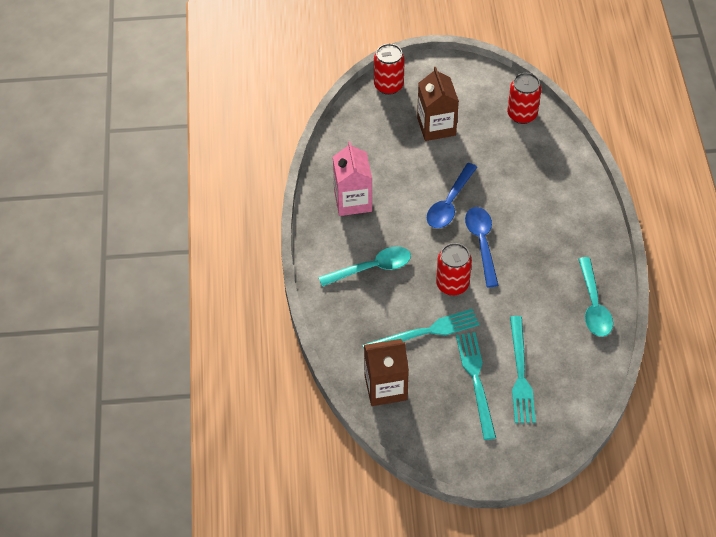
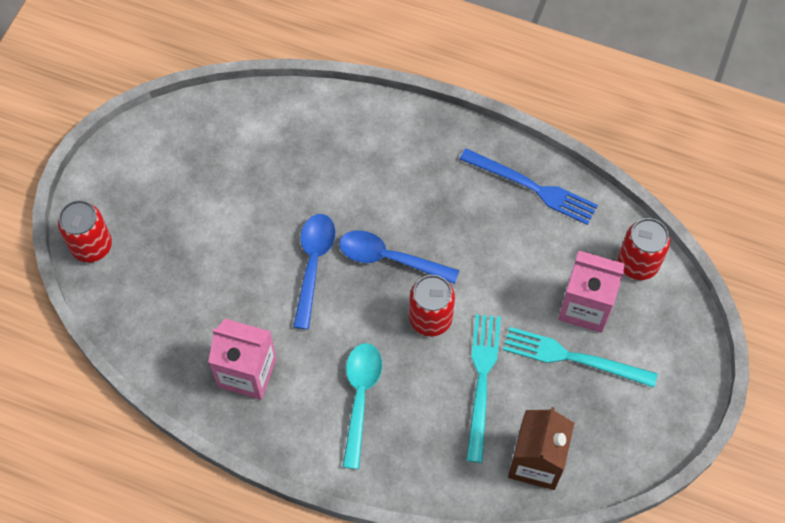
camera: 65 degrees left, 10 degrees up
brown carton [417,67,459,141] -> none
blue spoon [427,163,477,228] -> blue spoon turned 135 degrees counterclockwise [293,214,335,330]
red can [507,73,542,124] -> red can moved to [618,218,670,280]
turquoise fork [510,316,536,423] -> pink carton [558,251,625,333]
turquoise spoon [579,257,613,337] -> blue fork [459,148,598,225]

